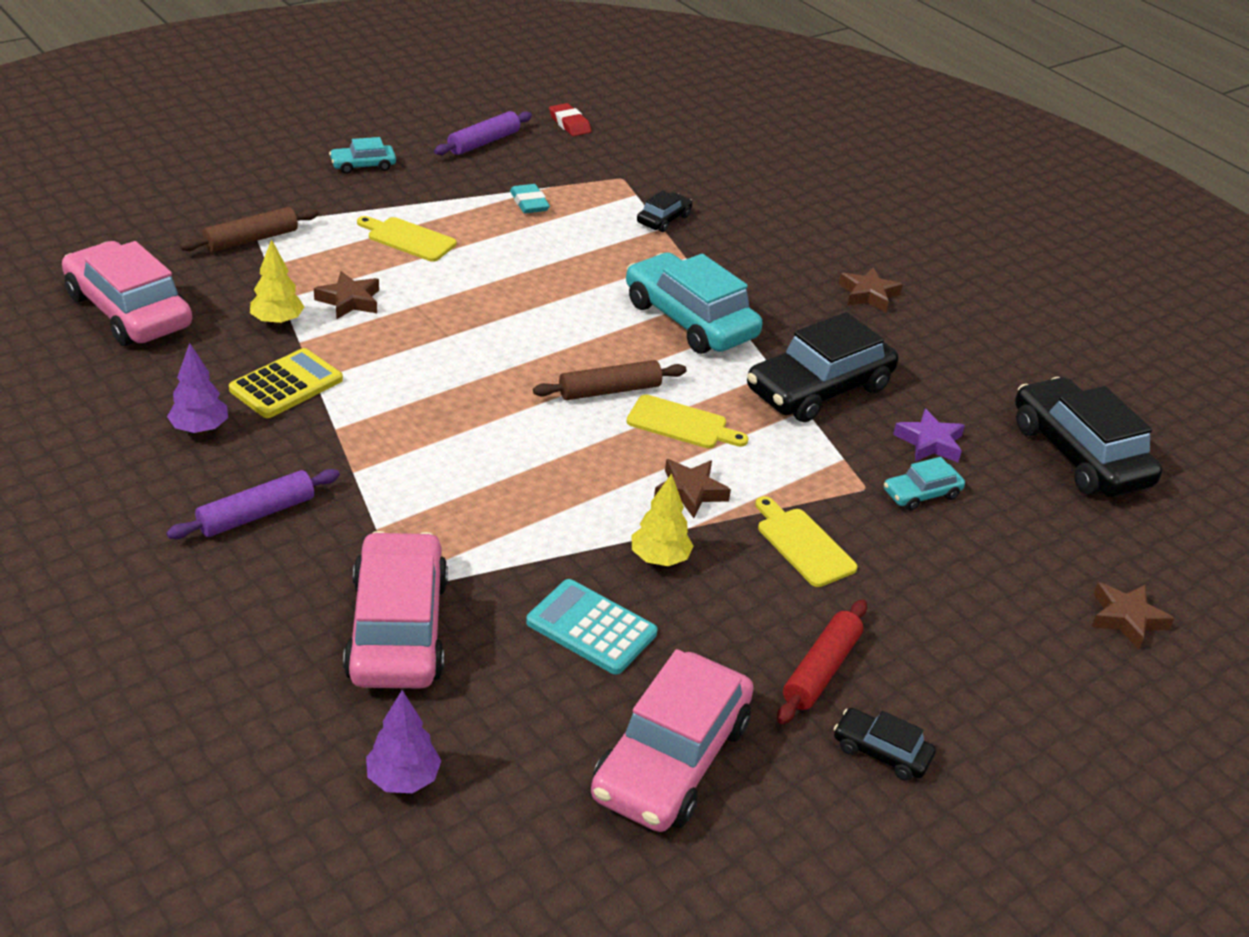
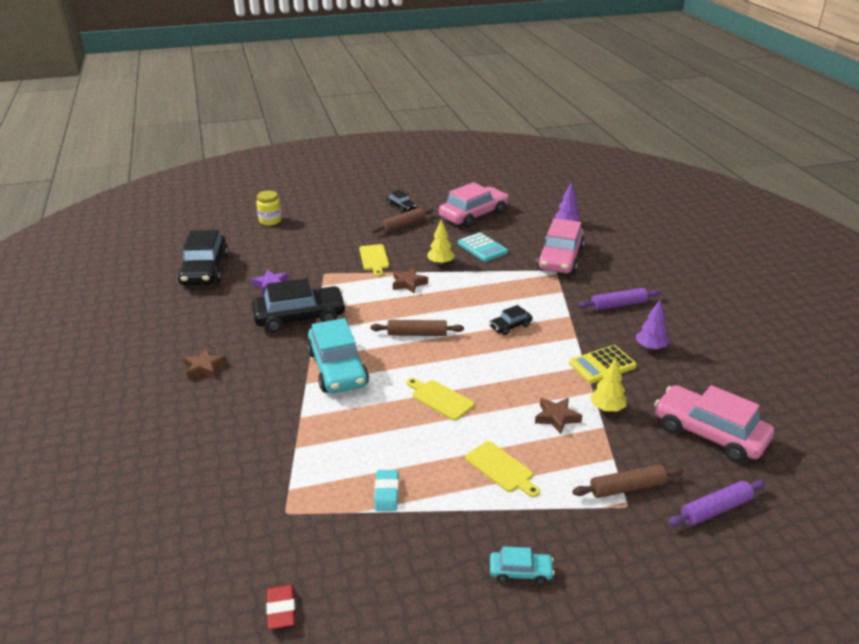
camera: 155 degrees left, 5 degrees down
pink car [62,241,192,346] -> pink car turned 150 degrees clockwise [654,385,774,462]
purple rolling pin [434,111,532,155] -> purple rolling pin moved to [668,480,765,527]
yellow cutting board [626,394,748,448] -> yellow cutting board moved to [407,378,474,420]
black car [637,190,692,232] -> black car moved to [489,305,532,335]
red rolling pin [777,600,867,724] -> brown rolling pin [371,208,433,233]
turquoise car [884,457,965,511] -> none
brown star [1091,582,1175,650] -> yellow jar [256,191,282,225]

